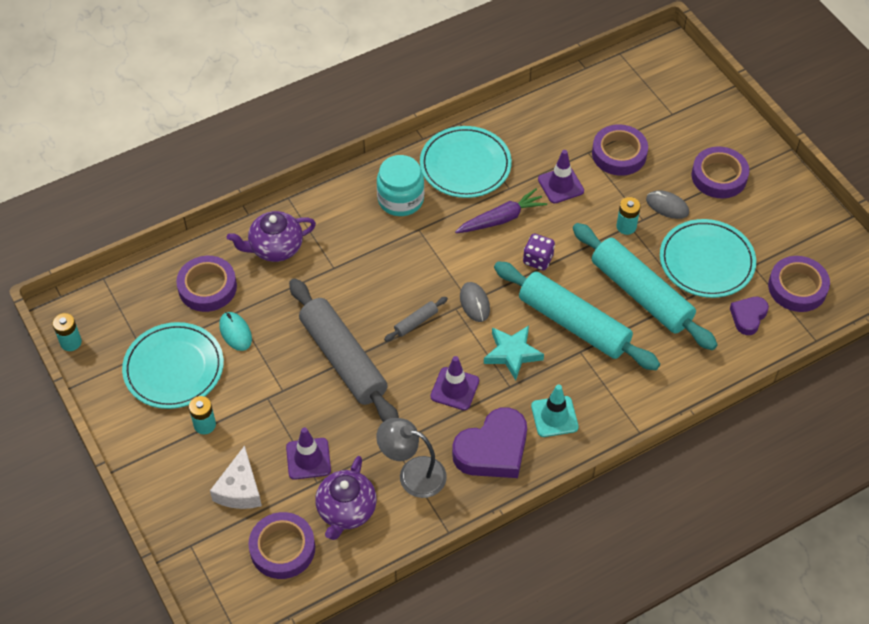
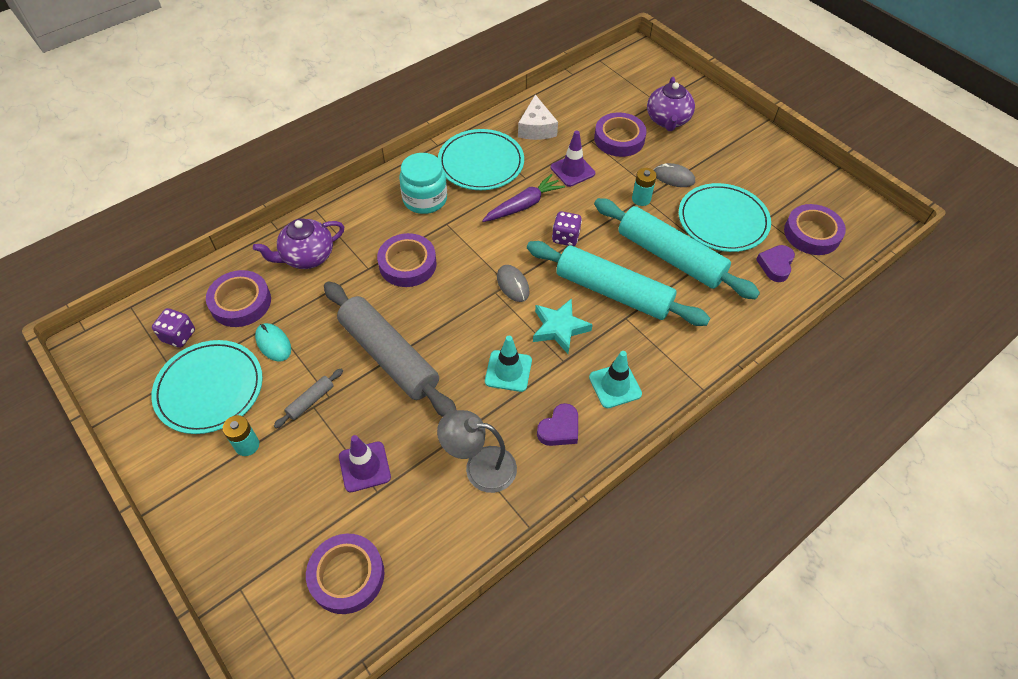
camera: 10 degrees left, 0 degrees up
turquoise battery [52,313,82,351] -> none
white cheese [210,445,262,509] -> white cheese moved to [518,94,558,140]
purple teapot [315,456,377,540] -> purple teapot moved to [647,77,695,131]
grey rolling pin [384,297,448,342] -> grey rolling pin moved to [274,369,343,428]
purple traffic cone [430,356,479,410] -> turquoise traffic cone [485,336,532,392]
purple heart [452,407,527,478] -> purple heart [537,403,578,446], size x0.55
purple tape [691,147,749,198] -> purple tape moved to [377,233,437,287]
none -> purple dice [152,308,195,348]

